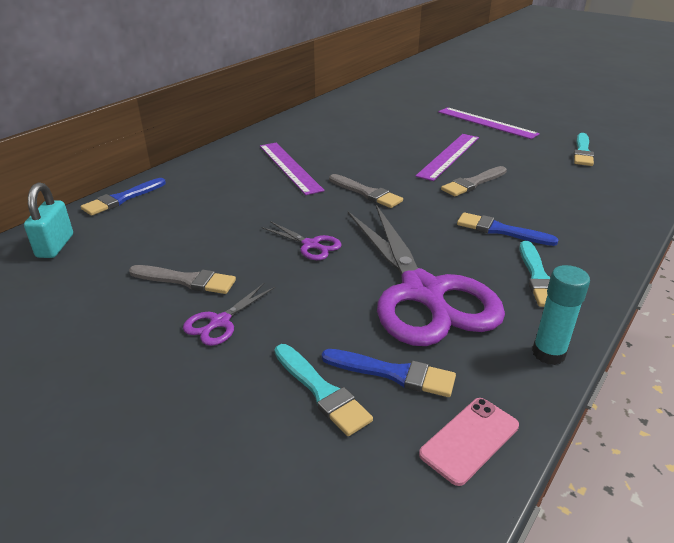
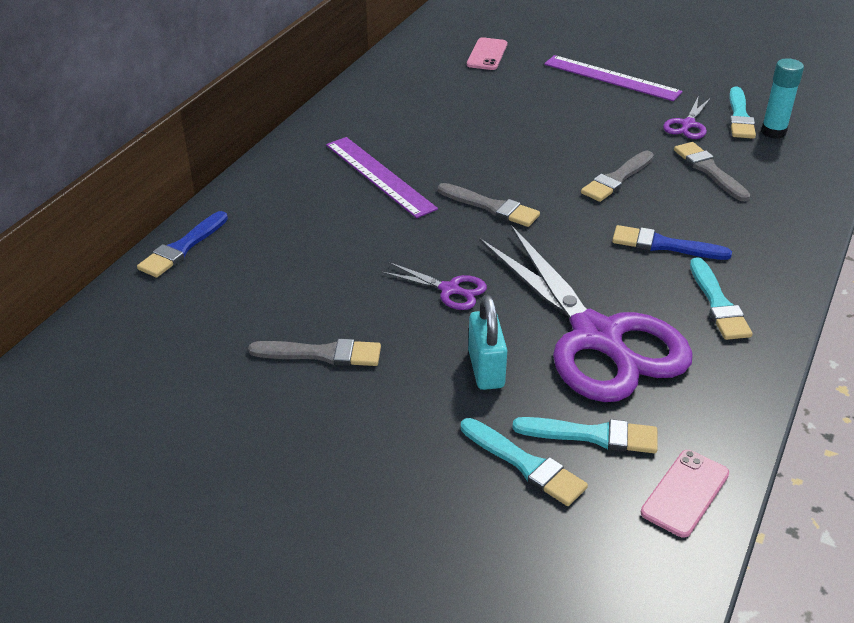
camera: 10 degrees left, 5 degrees up
turquoise padlock [24,183,73,258] -> turquoise padlock moved to [468,295,507,390]
purple scissors [183,283,275,346] -> purple scissors moved to [663,98,711,139]
blue brush [322,349,456,397] -> turquoise brush [512,417,658,453]
purple ruler [415,134,479,181] -> none
turquoise glue stick [532,265,590,365] -> turquoise glue stick moved to [761,58,804,139]
none -> pink phone [467,37,507,70]
none -> grey brush [674,142,750,202]

